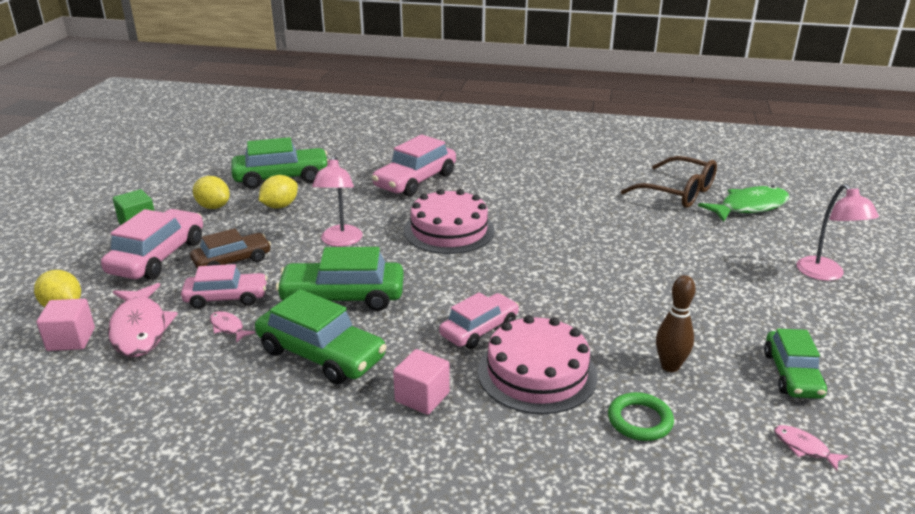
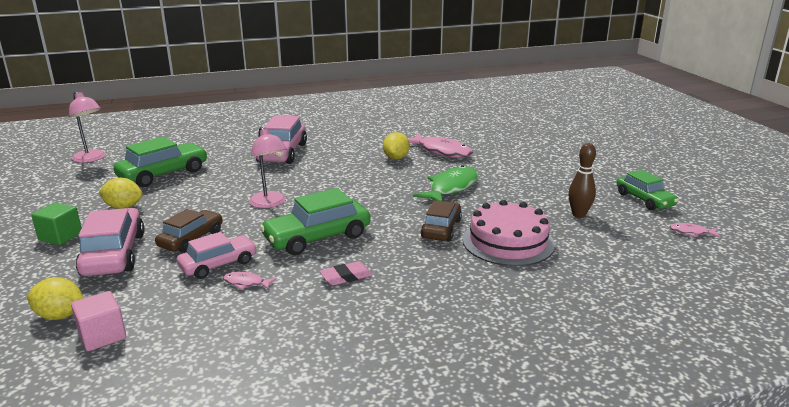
camera: 30 degrees left, 5 degrees down
pink fish [108,283,178,357] -> pink fish moved to [408,133,473,158]
green car [255,289,387,384] -> pink eraser [320,261,372,285]
yellow lemon [259,175,298,209] -> yellow lemon moved to [383,132,410,160]
pink cube [393,349,450,415] -> none
pink cake [404,189,495,254] -> none
pink car [439,292,519,349] -> brown car [421,200,462,241]
green ring [608,392,674,441] -> none
brown glasses [621,156,717,208] -> none
green fish [698,185,789,222] -> green fish moved to [413,165,478,201]
pink lamp [796,184,879,281] -> pink lamp moved to [69,91,106,163]

